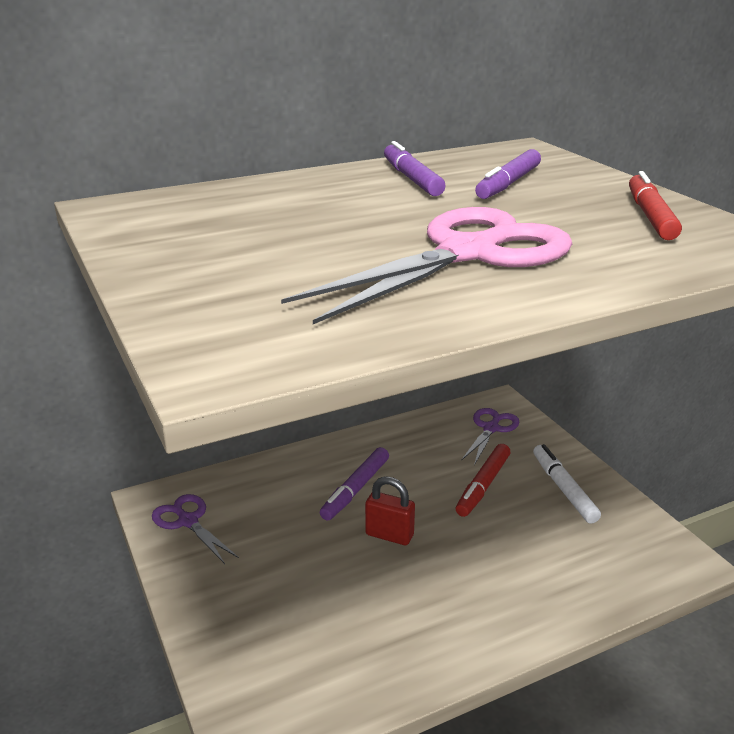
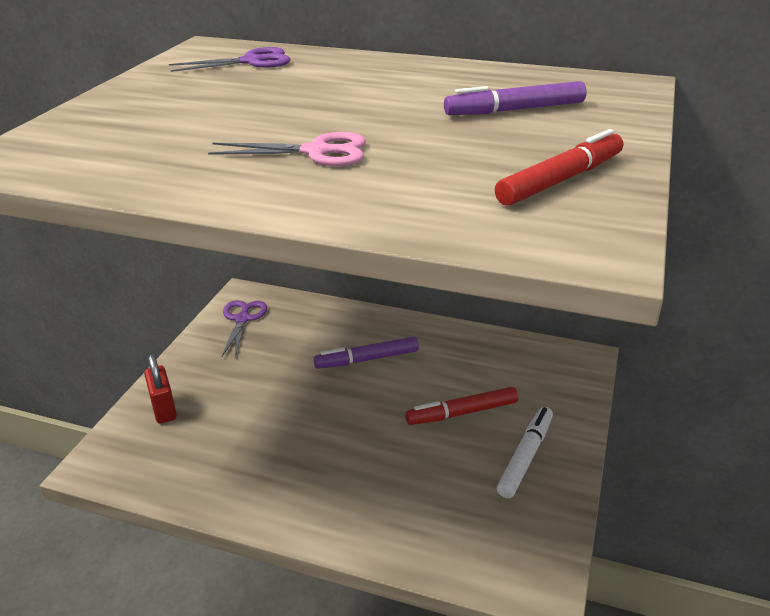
camera: 45 degrees right, 5 degrees up
pink scissors [281,207,572,324] -> pink scissors [208,132,366,166], size x0.49
red padlock [365,476,415,545] -> red padlock moved to [144,354,177,424]
purple marker [384,141,446,196] -> none
purple scissors [461,408,520,465] -> purple scissors moved to [169,47,291,72]

